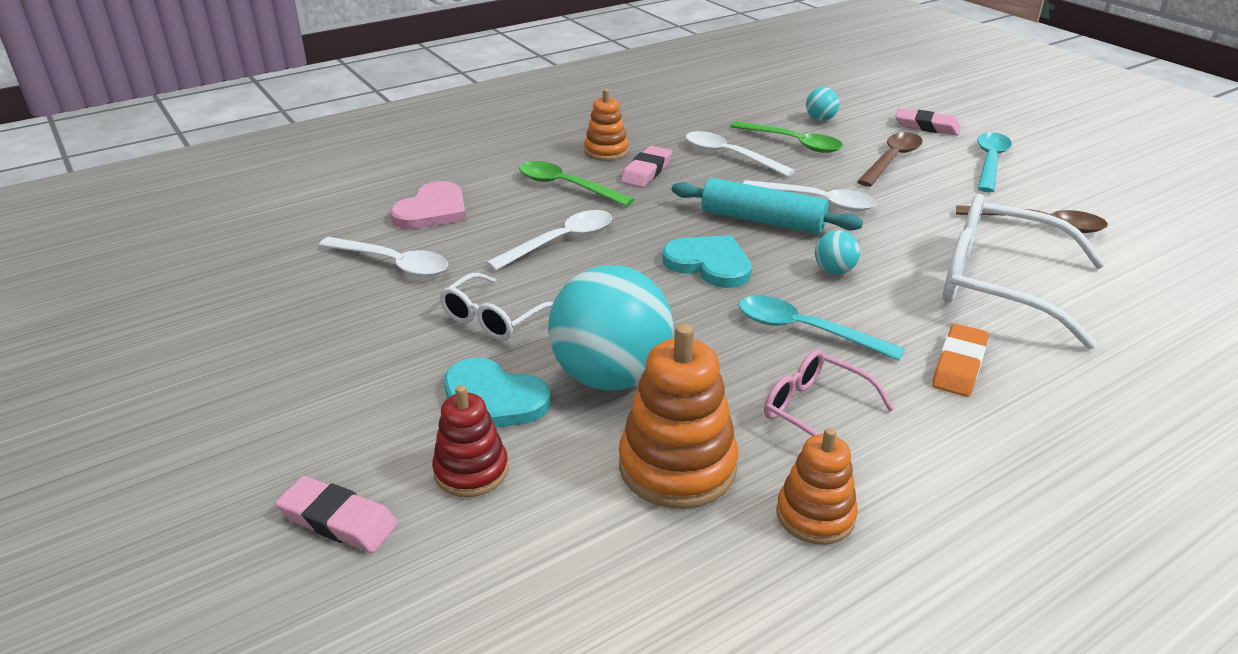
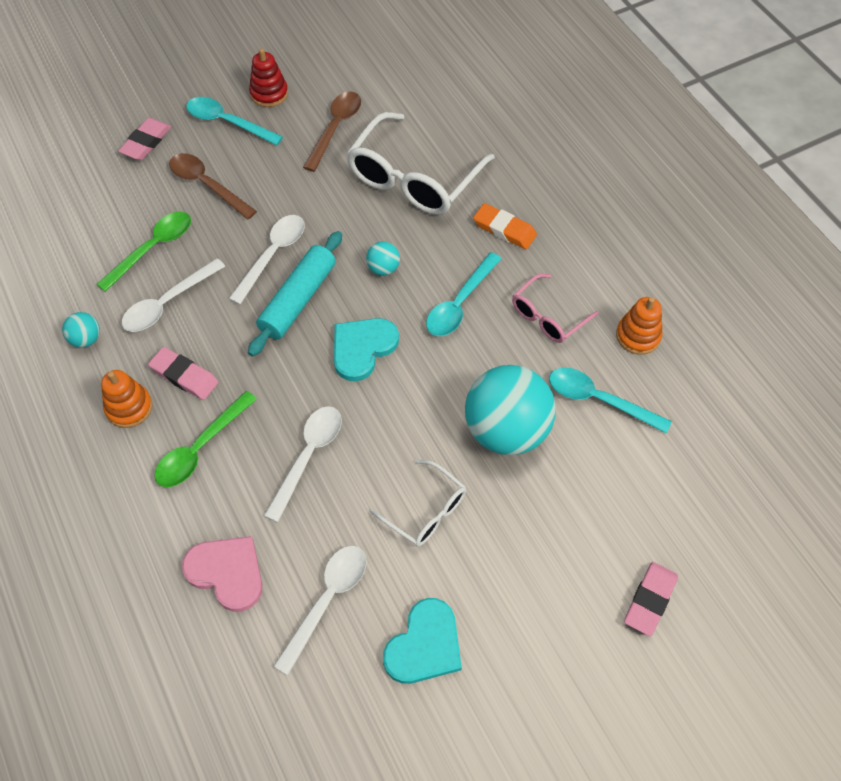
camera: 85 degrees left, 25 degrees up
red stacking toy [432,385,508,497] -> red stacking toy moved to [249,48,288,107]
turquoise heart [444,358,550,428] -> turquoise heart moved to [383,598,462,684]
white spoon [486,210,612,271] -> white spoon turned 60 degrees clockwise [264,406,342,522]
orange stacking toy [619,324,738,509] -> turquoise spoon [549,367,672,434]
turquoise ball [806,87,839,121] -> turquoise ball moved to [62,312,100,348]

